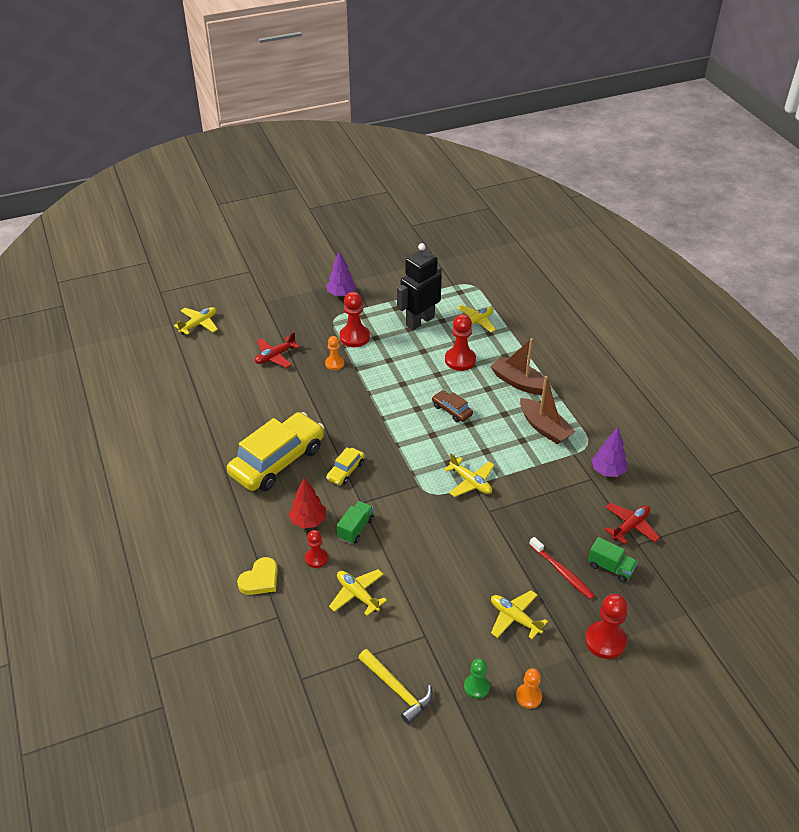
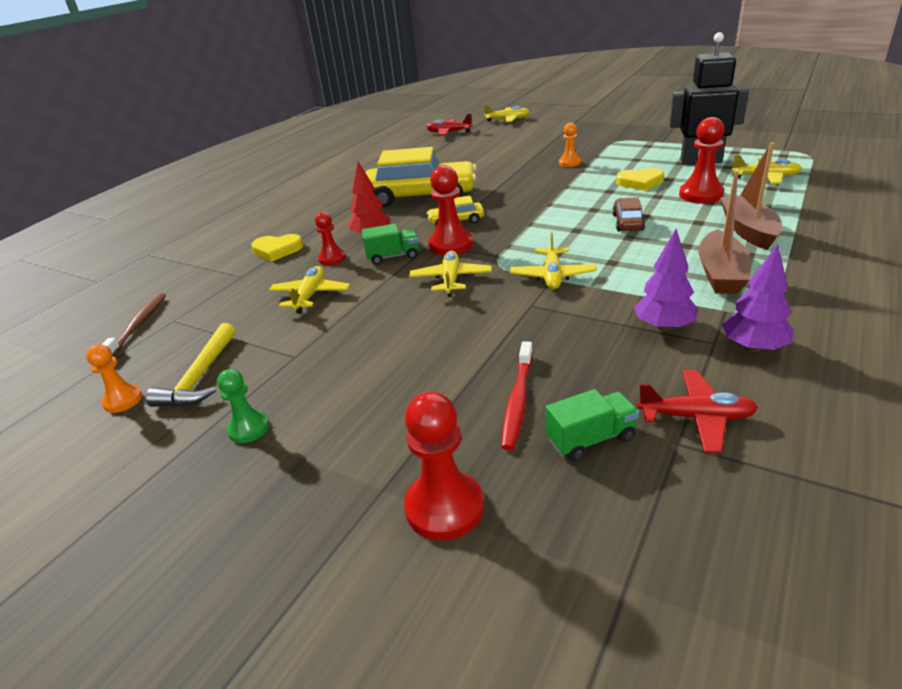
camera: 55 degrees right, 10 degrees down
red plane [255,332,300,368] -> red plane moved to [426,114,472,136]
purple tree [326,252,356,297] -> purple tree moved to [634,229,698,331]
red pawn [340,292,370,347] -> red pawn moved to [428,165,473,256]
yellow plane [491,590,548,639] -> yellow plane moved to [409,251,492,297]
orange pawn [516,668,542,709] -> orange pawn moved to [86,344,142,413]
green truck [588,537,638,582] -> green truck turned 105 degrees counterclockwise [546,389,639,461]
none -> brown toothbrush [102,293,166,357]
none -> yellow heart [616,168,664,191]

